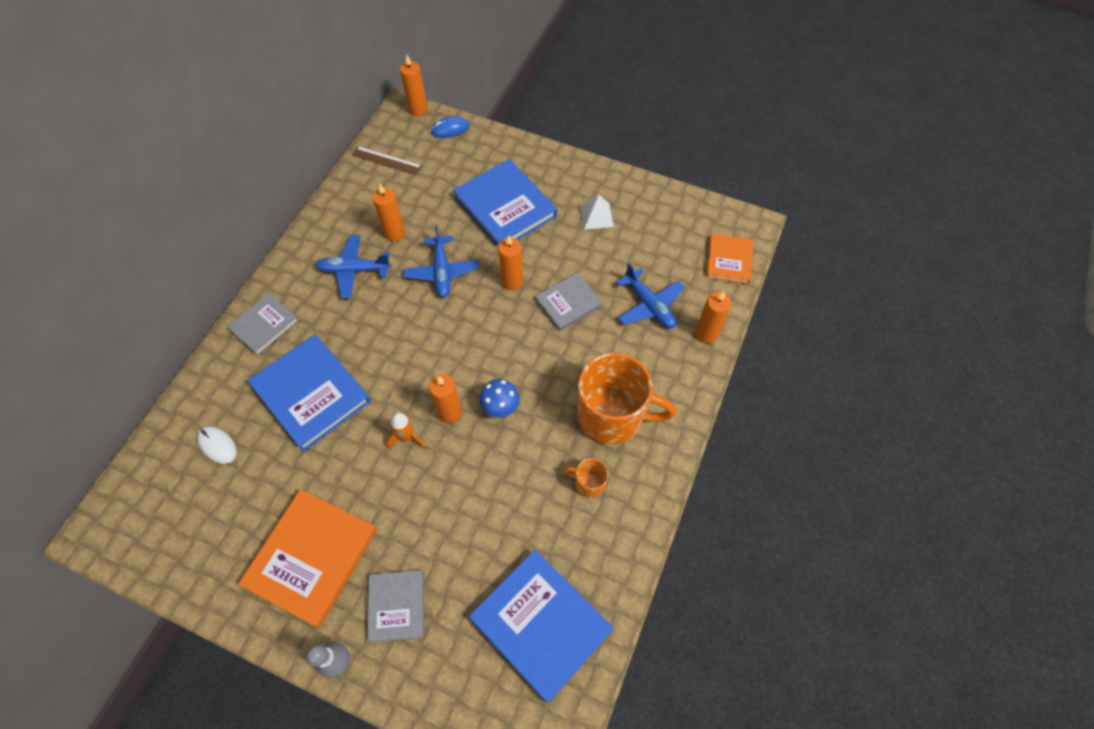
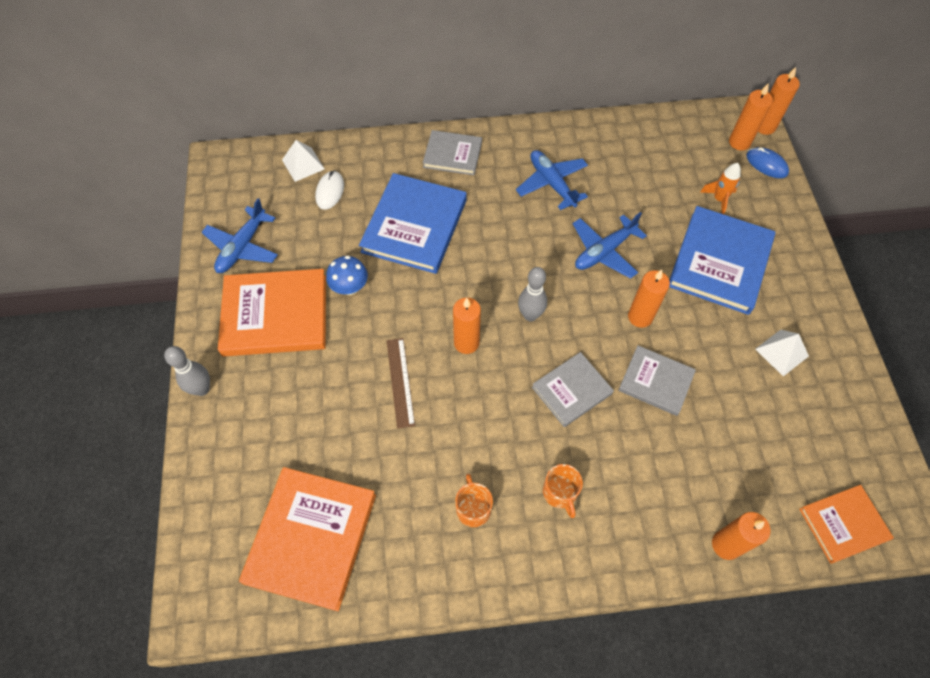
camera: 60 degrees right, 0 degrees up
brown ruler [352,146,422,175] -> brown ruler moved to [387,338,415,429]
grey book [367,570,424,642] -> grey book moved to [532,352,614,427]
orange candle [373,184,405,241] -> orange candle moved to [729,83,773,150]
orange rocket [387,413,425,448] -> orange rocket moved to [700,163,741,214]
blue book [469,549,614,703] -> orange book [239,467,376,611]
blue mushroom [480,379,520,418] -> blue mushroom moved to [326,256,368,295]
orange mug [577,353,676,445] -> orange mug [543,464,583,518], size x0.44
blue plane [616,263,685,328] -> blue plane moved to [202,198,278,273]
none -> white pyramid [282,140,325,182]
none -> grey bowling pin [518,267,547,321]

